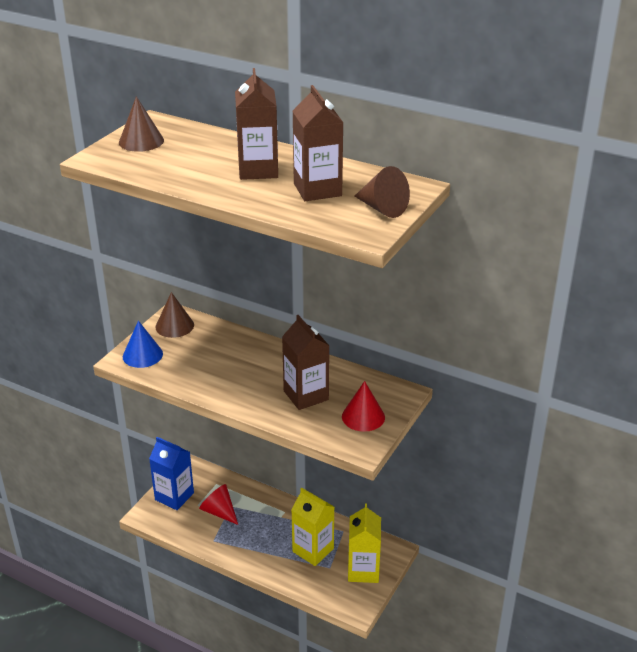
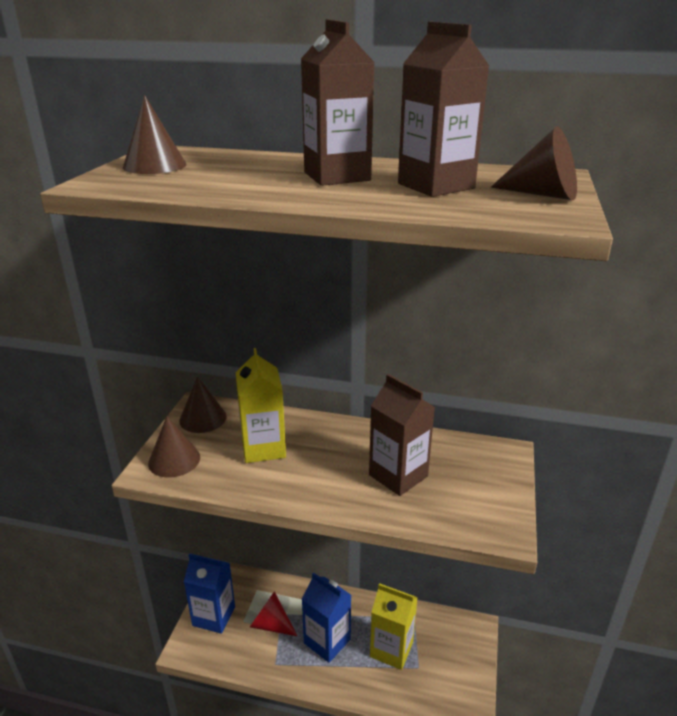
camera: 15 degrees left, 5 degrees down
blue cone [123,321,163,368] -> brown cone [148,416,200,478]
red cone [342,381,385,432] -> none
yellow carton [348,503,381,583] -> yellow carton moved to [235,348,286,463]
none -> blue carton [302,572,351,663]

